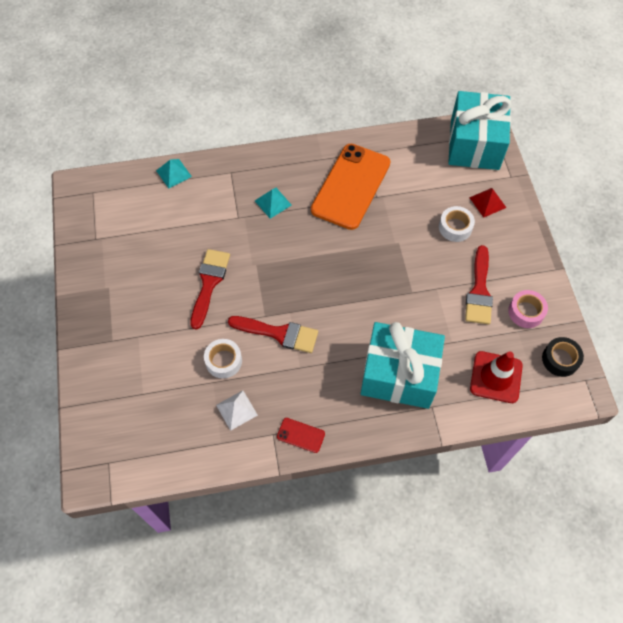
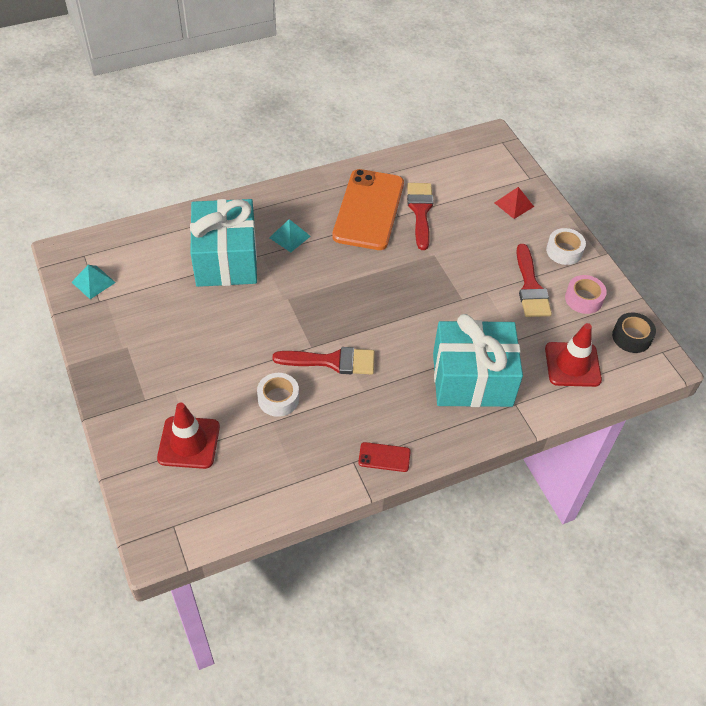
camera: 15 degrees left, 10 degrees down
turquoise pyramid [156,159,192,189] -> turquoise pyramid moved to [71,265,116,299]
red brush [190,249,230,330] -> red brush moved to [407,183,434,250]
white pyramid [216,390,258,431] -> none
white tape [439,206,475,242] -> white tape moved to [546,228,586,265]
turquoise gift [448,91,511,170] -> turquoise gift moved to [190,199,257,287]
none -> red traffic cone [157,403,220,469]

